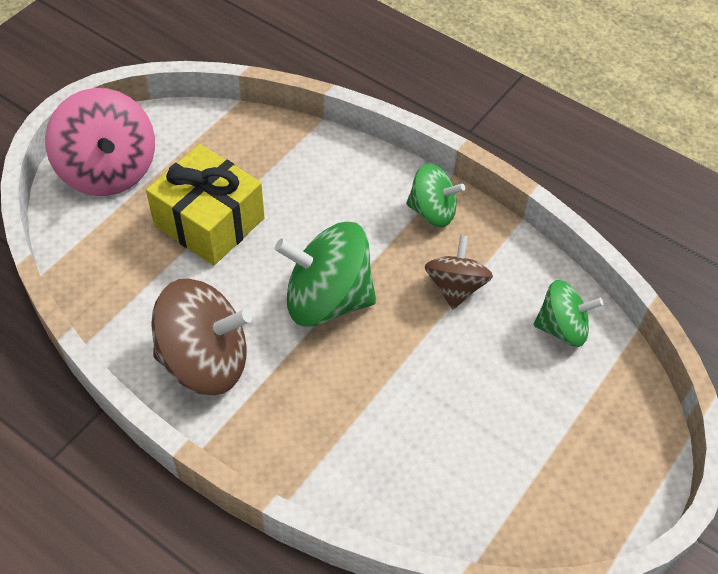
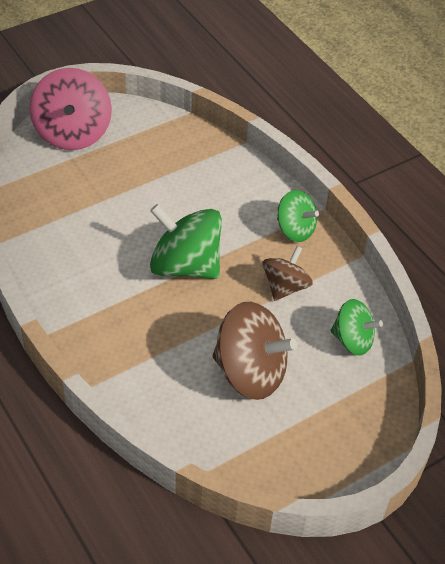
camera: 20 degrees right, 5 degrees down
yellow gift [146,144,265,266] -> none
brown spinning top [151,279,252,395] -> brown spinning top moved to [213,302,297,400]

